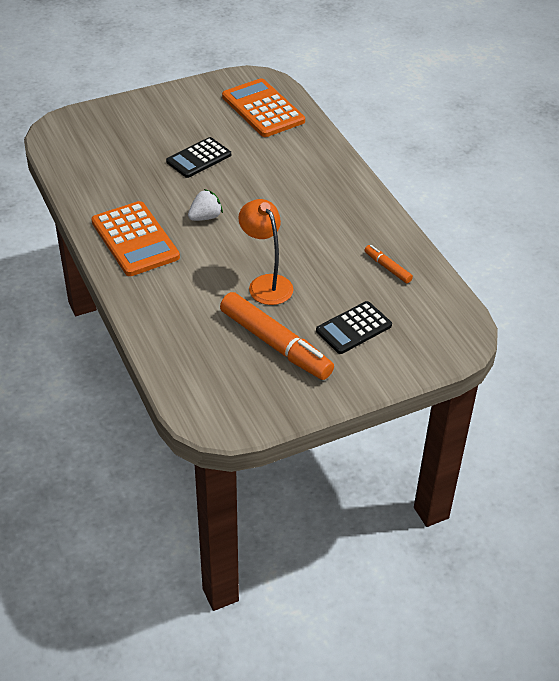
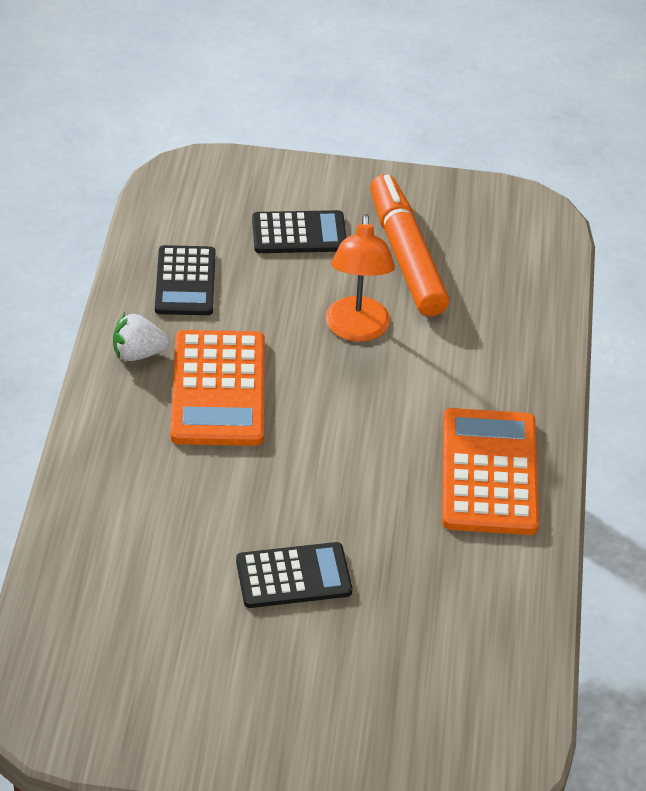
camera: 150 degrees left, 0 degrees up
white strawberry [188,189,223,221] -> white strawberry moved to [113,312,169,361]
orange calculator [222,78,305,137] -> orange calculator moved to [171,330,265,446]
orange marker [365,245,413,283] -> black calculator [155,245,215,315]

